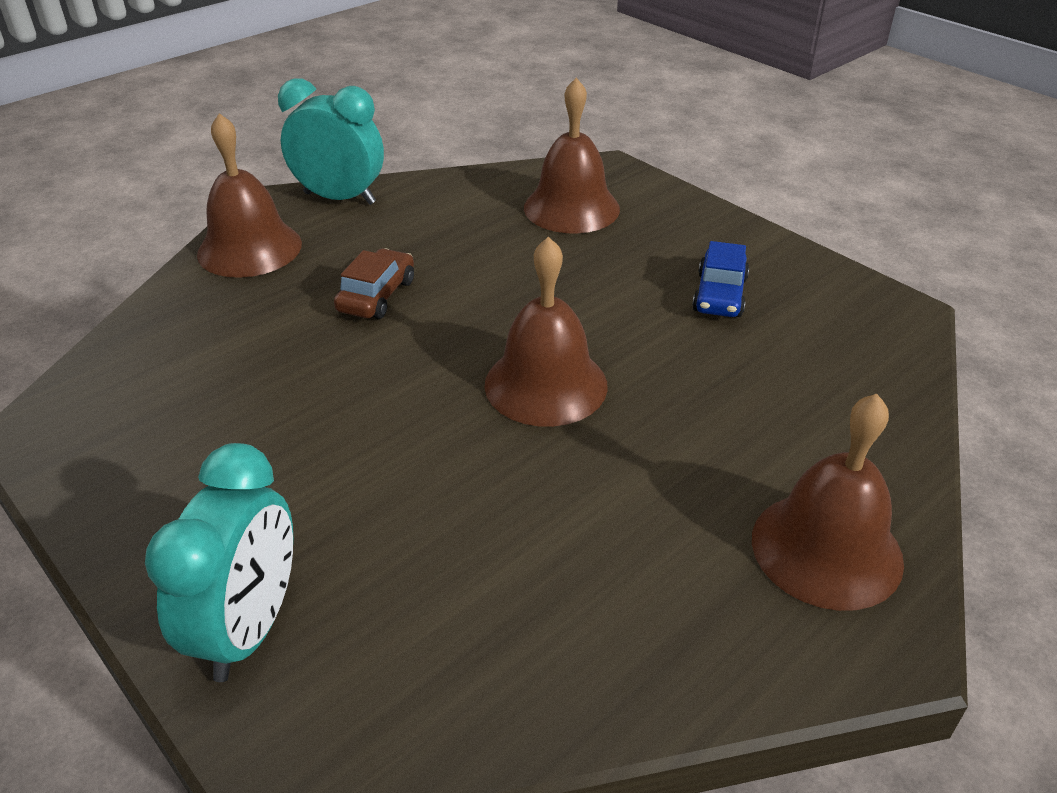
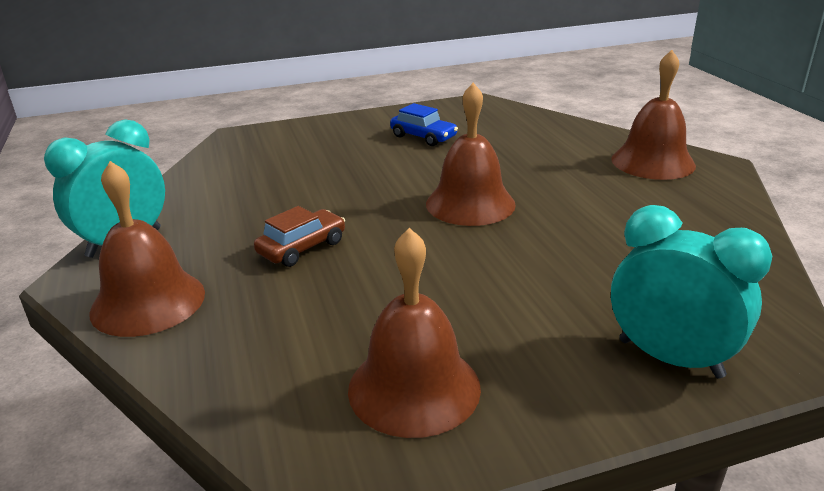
camera: 65 degrees left, 10 degrees down
brown car [334,248,414,319] -> brown car turned 90 degrees clockwise [254,206,345,267]
brown bell [524,78,620,234] -> brown bell moved to [348,228,481,438]

